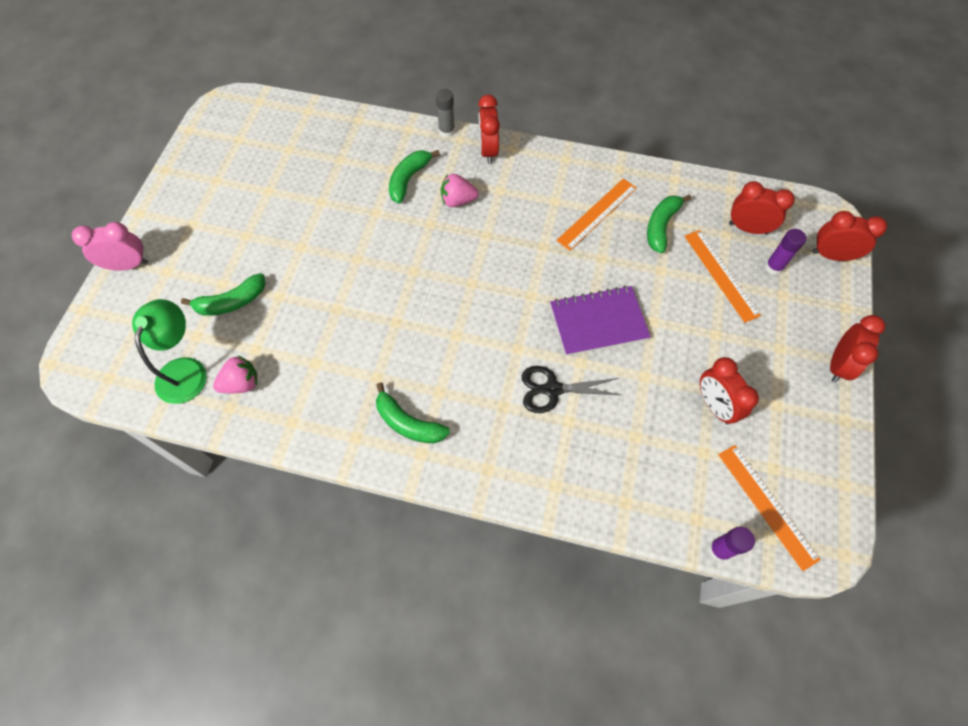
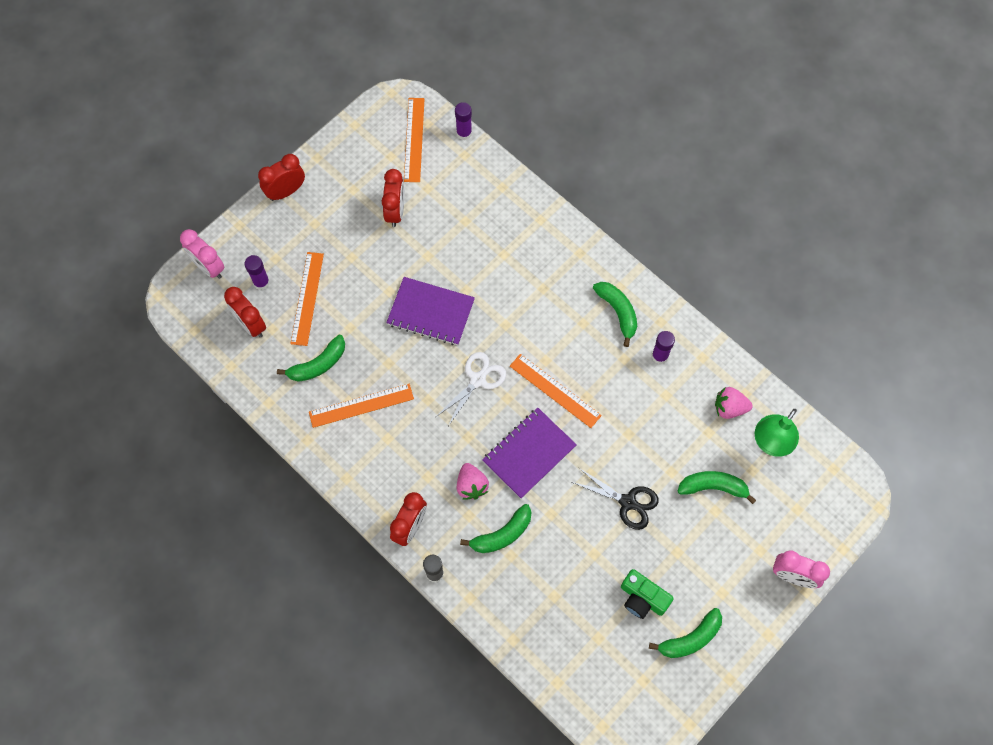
camera: 150 degrees left, 5 degrees up
pink strawberry [441,174,479,207] -> pink strawberry turned 45 degrees clockwise [457,463,489,500]
black scissors [522,366,621,413] -> black scissors moved to [572,468,658,530]
red clock [812,211,887,261] -> pink clock [180,229,225,279]
none -> white scissors [436,352,506,428]
none -> purple notebook [482,408,577,499]
none -> orange ruler [510,354,602,428]
none -> green camera [621,569,674,619]
none -> green banana [649,608,722,658]
none -> purple glue stick [652,331,675,364]

